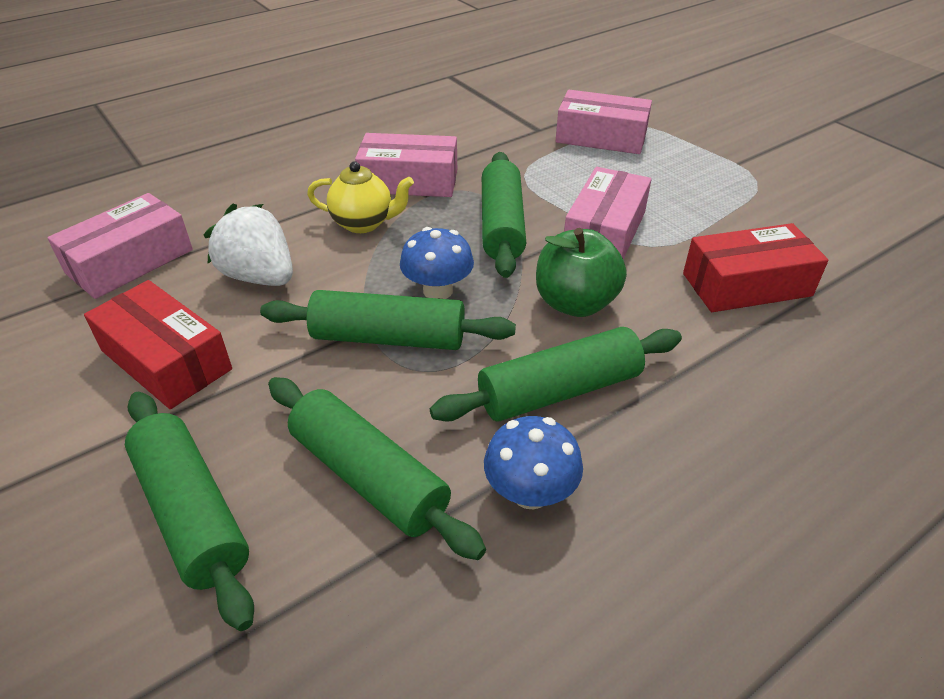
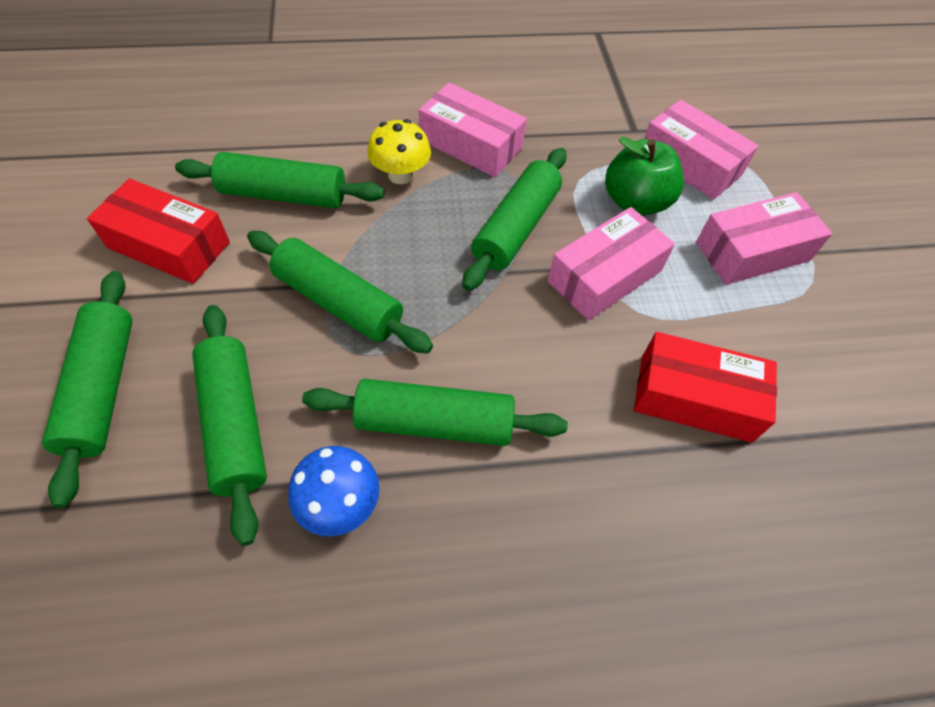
camera: 25 degrees right, 15 degrees up
pink box [47,193,193,299] -> pink box moved to [696,192,832,285]
red box [84,280,232,409] -> red box turned 45 degrees counterclockwise [87,179,230,284]
white strawberry [204,204,293,286] -> green rolling pin [175,152,384,208]
yellow teapot [307,161,414,233] -> yellow mushroom [367,119,431,184]
blue mushroom [400,227,474,299] -> none
green apple [536,228,627,317] -> green apple moved to [605,137,684,216]

